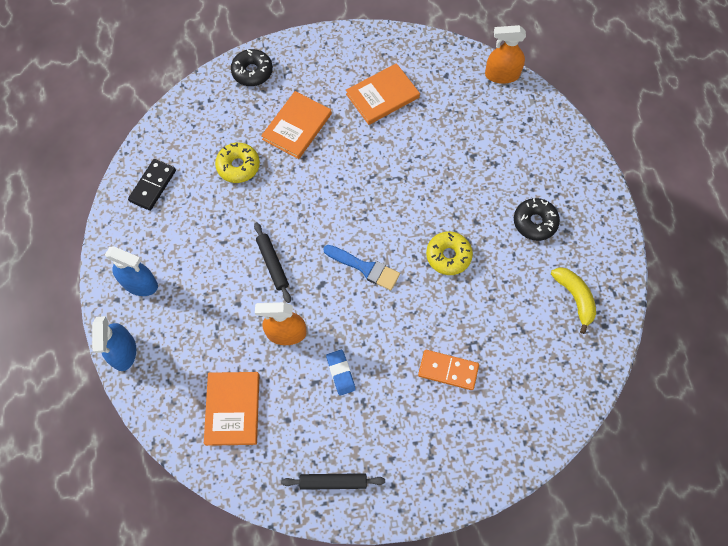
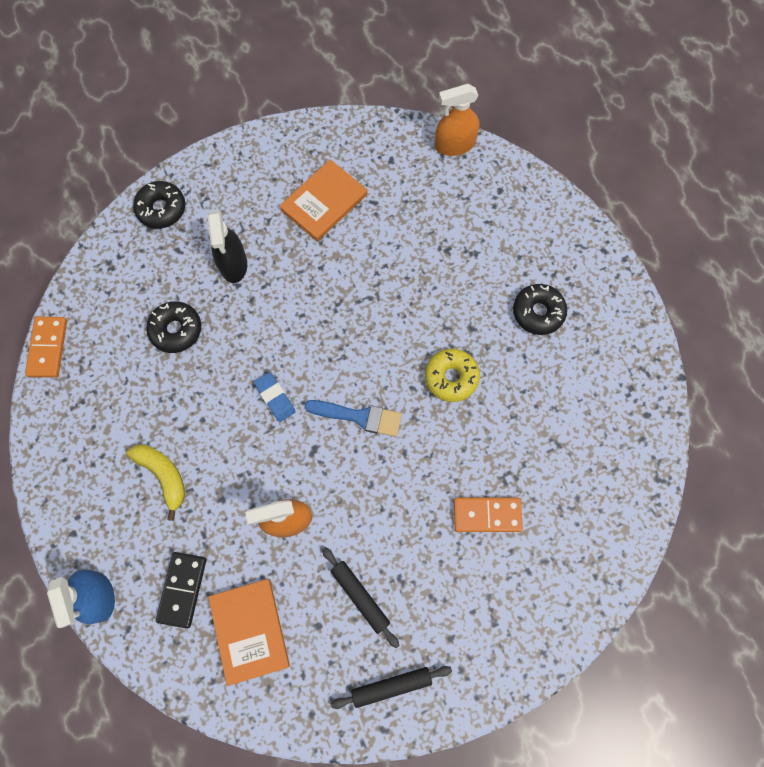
camera: 15 degrees left, 5 degrees up
blue spray bottle [105,246,158,296] -> none
black domino [128,159,176,211] -> black domino moved to [156,552,206,629]
yellow donut [215,143,260,183] -> black donut [146,301,201,353]
black rolling pin [254,222,291,303] -> black rolling pin moved to [322,547,400,648]
orange book [261,91,332,159] -> black spray bottle [207,210,247,283]
blue eraser [326,350,356,396] -> blue eraser moved to [254,372,296,422]
yellow banana [551,267,596,334] -> yellow banana moved to [127,444,185,521]
none -> orange domino [25,316,67,378]

